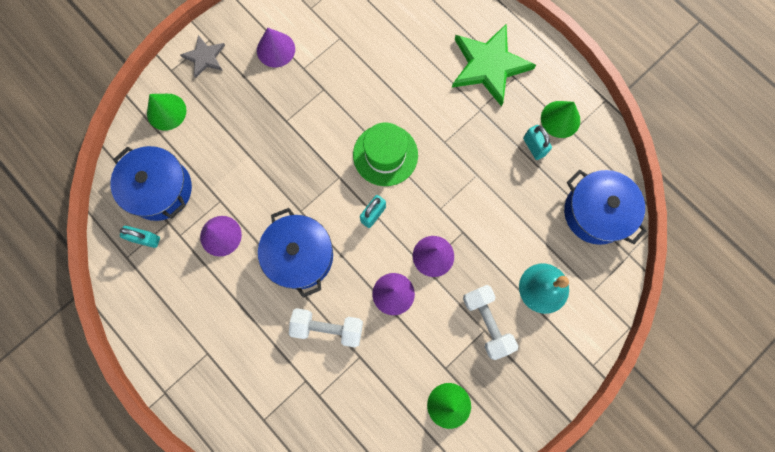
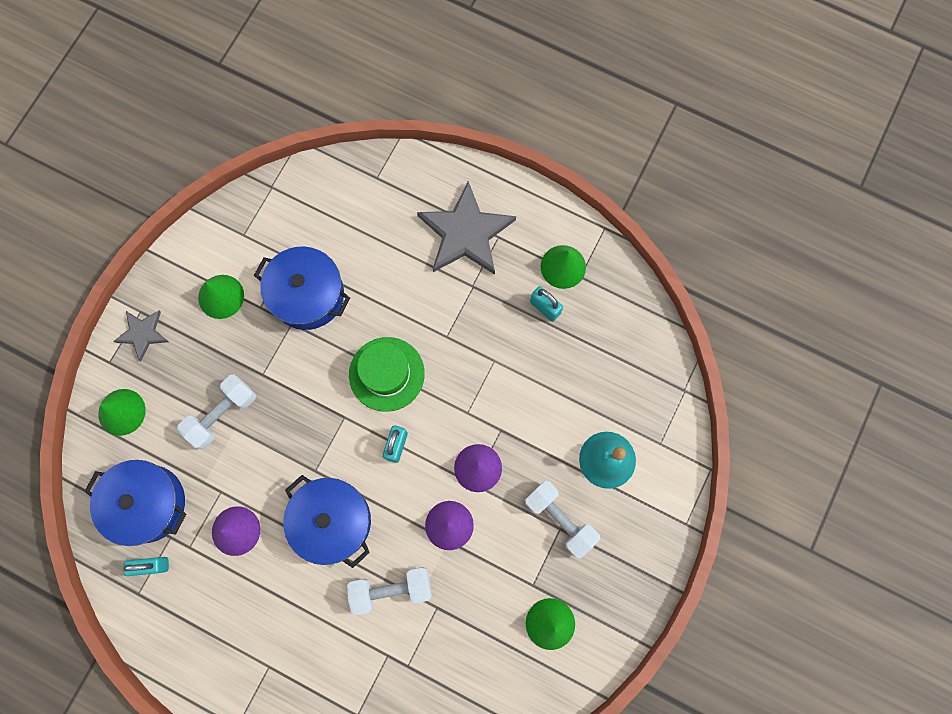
camera: 20 degrees left, 0 degrees up
purple cone [257,28,295,67] -> green cone [198,275,244,319]
green star [452,24,536,106] -> grey star [417,181,516,275]
blue pot [564,170,647,245] -> blue pot moved to [254,247,350,330]
none -> white dumbbell [177,375,256,449]

